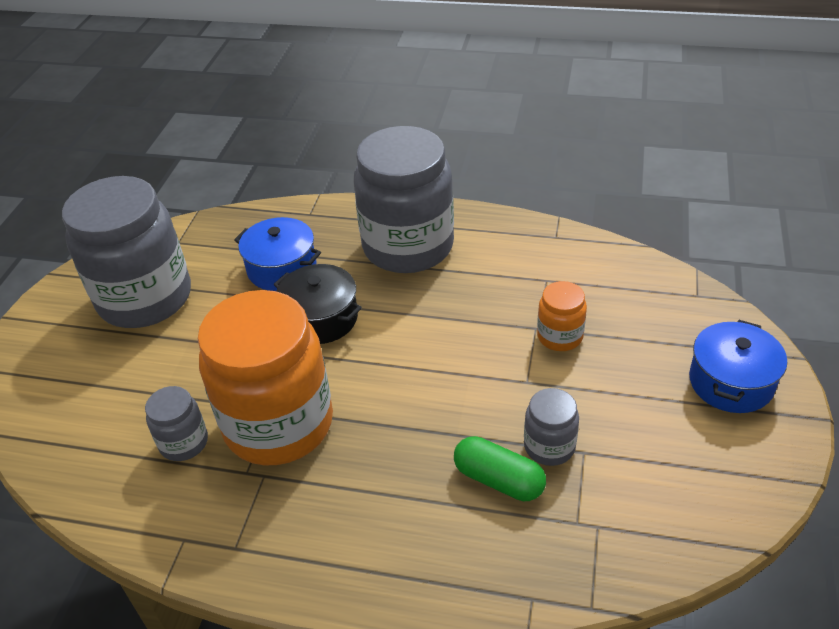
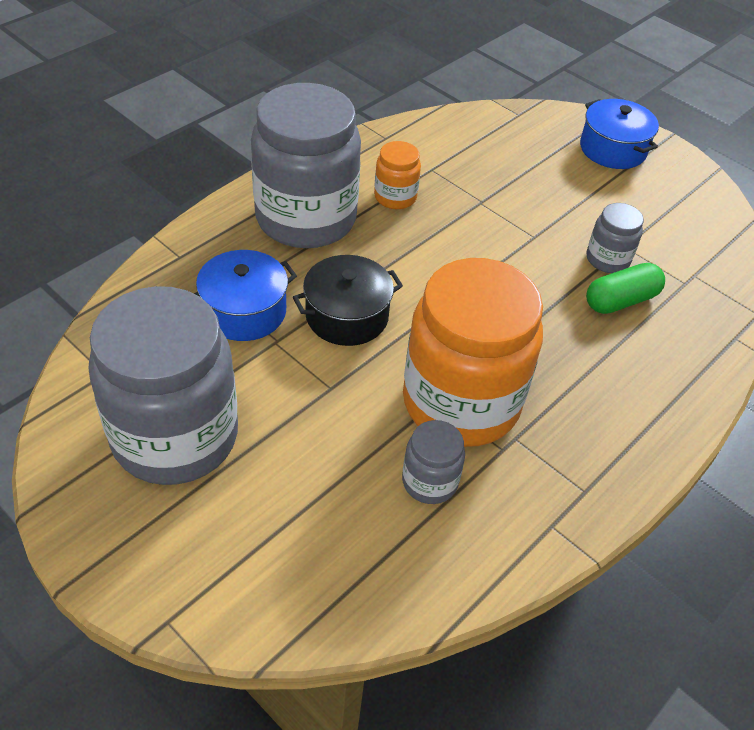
camera: 65 degrees left, 5 degrees up
orange jar [537,281,587,351] -> orange jar moved to [374,141,421,209]

